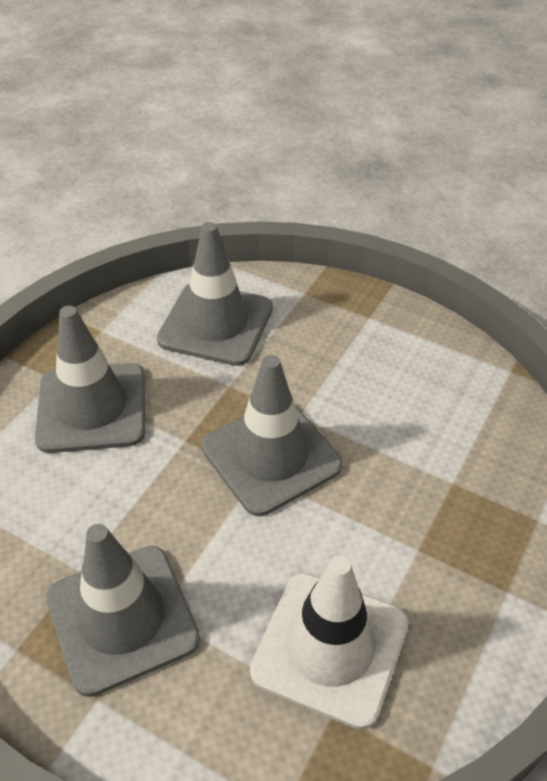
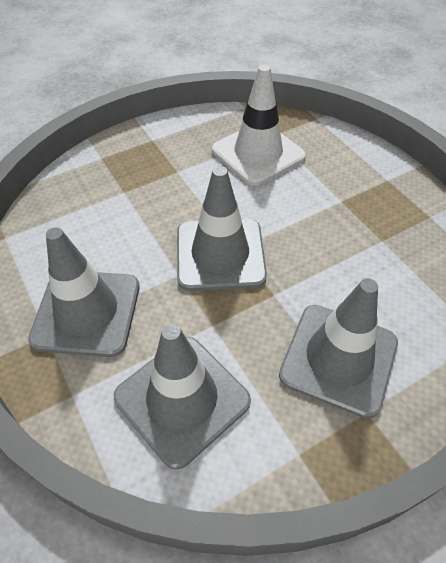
camera: 150 degrees left, 5 degrees up
grey traffic cone [46,524,200,697] -> grey traffic cone moved to [28,227,140,357]

